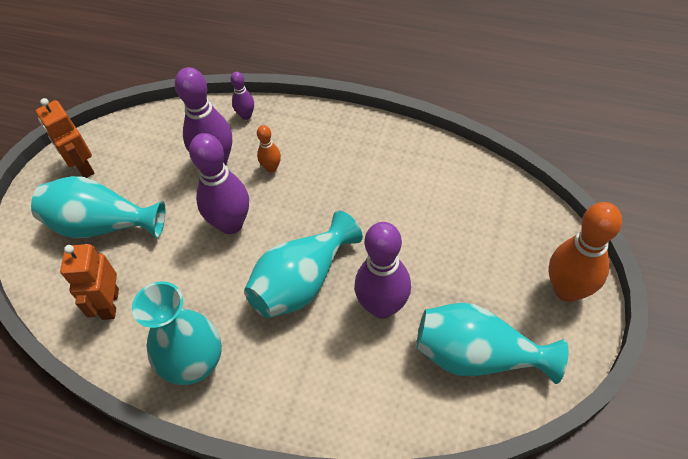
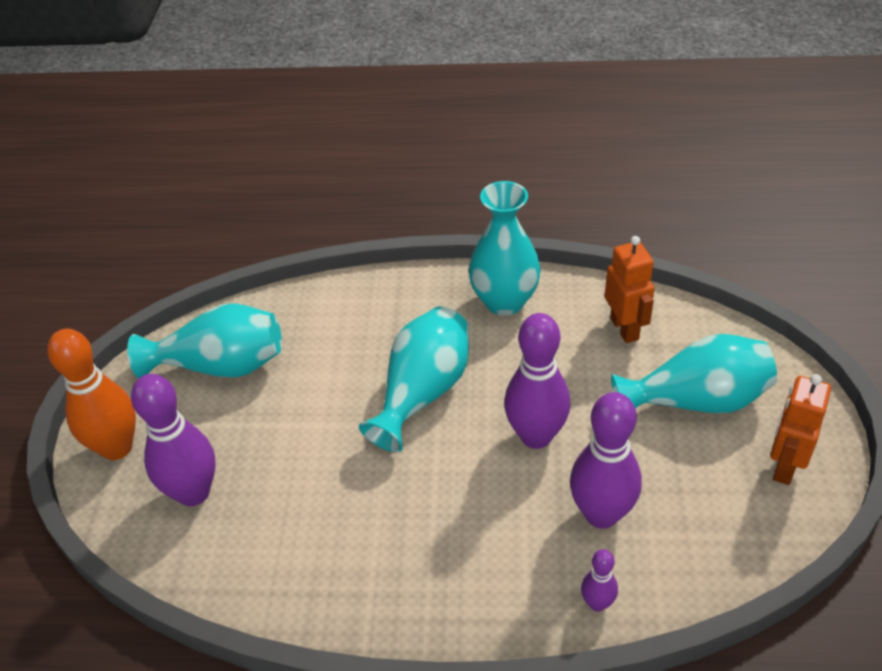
camera: 165 degrees right, 10 degrees down
orange robot [36,98,95,178] -> orange robot turned 105 degrees counterclockwise [770,374,831,485]
orange bowling pin [257,125,281,173] -> none
purple bowling pin [354,222,411,319] -> purple bowling pin moved to [131,374,216,506]

